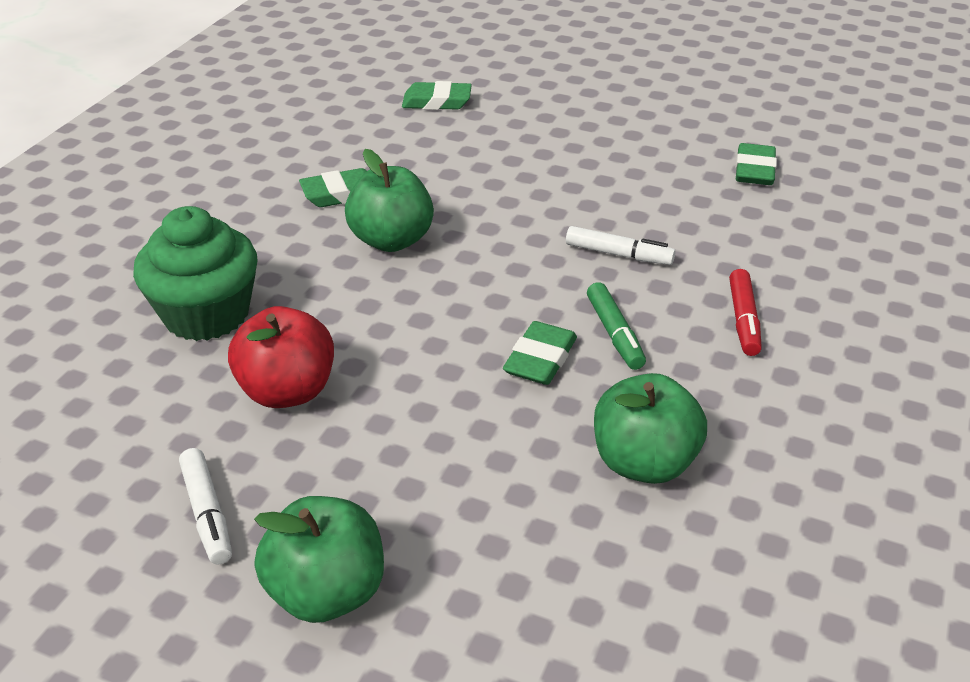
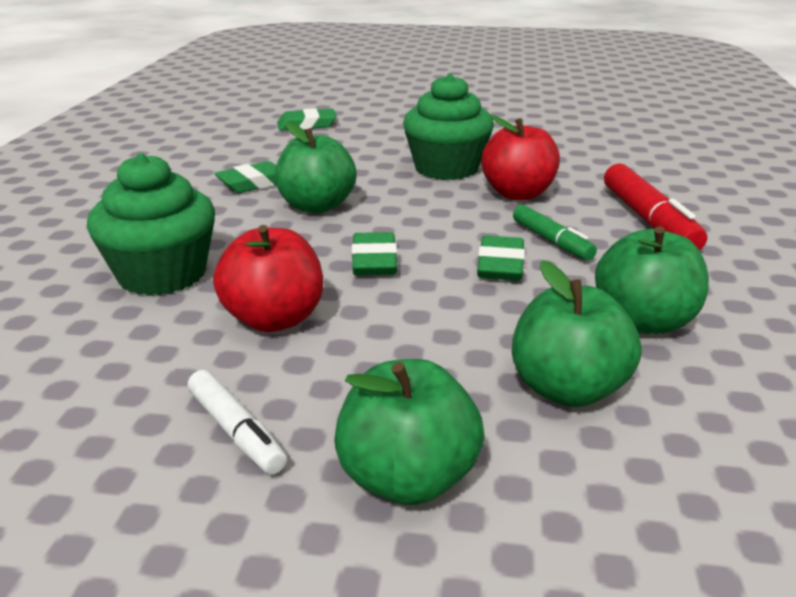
camera: 15 degrees left, 10 degrees down
white marker [566,226,675,265] -> red apple [481,115,560,200]
red marker [729,269,762,356] -> red marker [604,164,707,250], size x1.63
green eraser [736,143,777,185] -> green eraser moved to [351,232,397,275]
none -> green cupcake [403,73,494,180]
none -> green apple [512,260,642,407]

